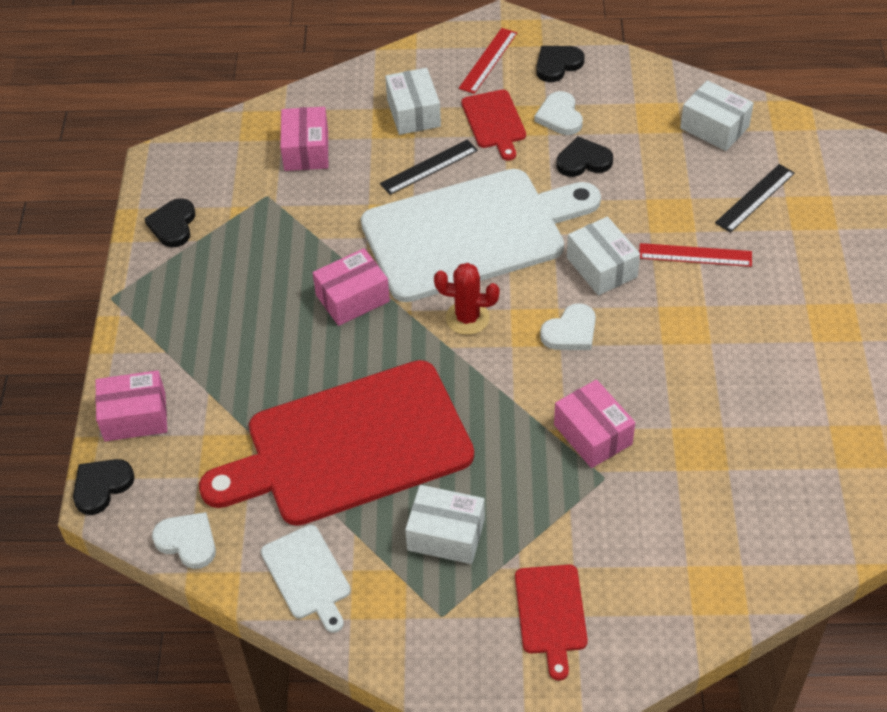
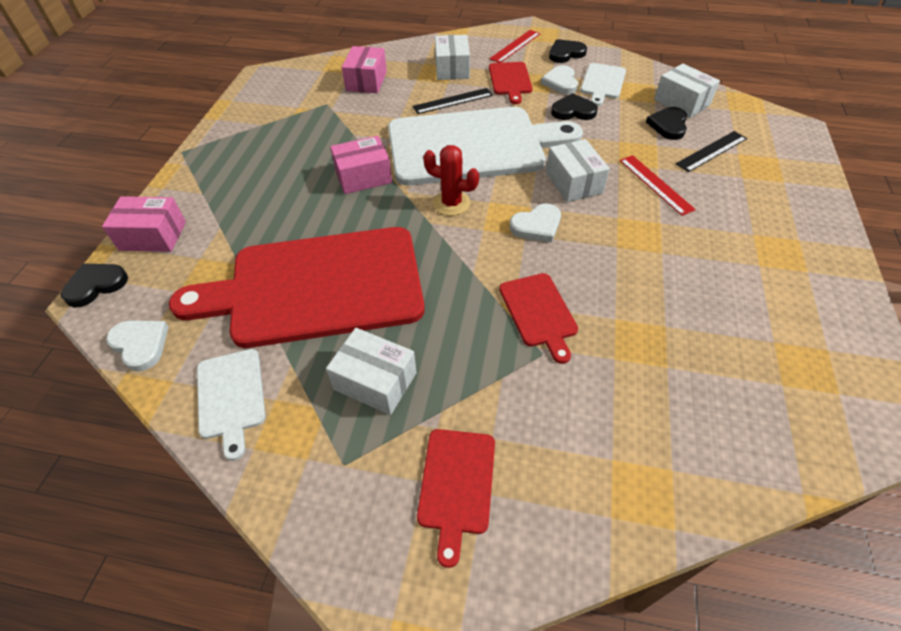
camera: 10 degrees right, 0 degrees up
black heart [144,198,195,247] -> black heart moved to [646,107,687,140]
pink box [554,380,635,468] -> red cutting board [499,273,578,364]
red ruler [639,243,752,267] -> red ruler turned 45 degrees clockwise [620,155,696,216]
none -> white cutting board [580,63,626,106]

